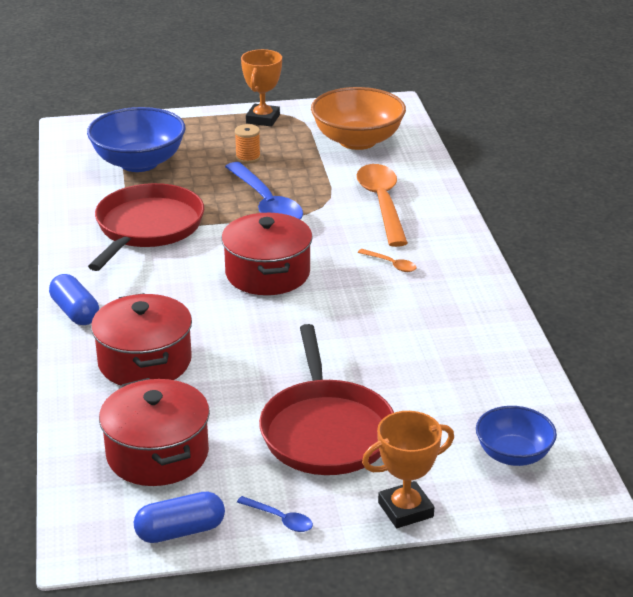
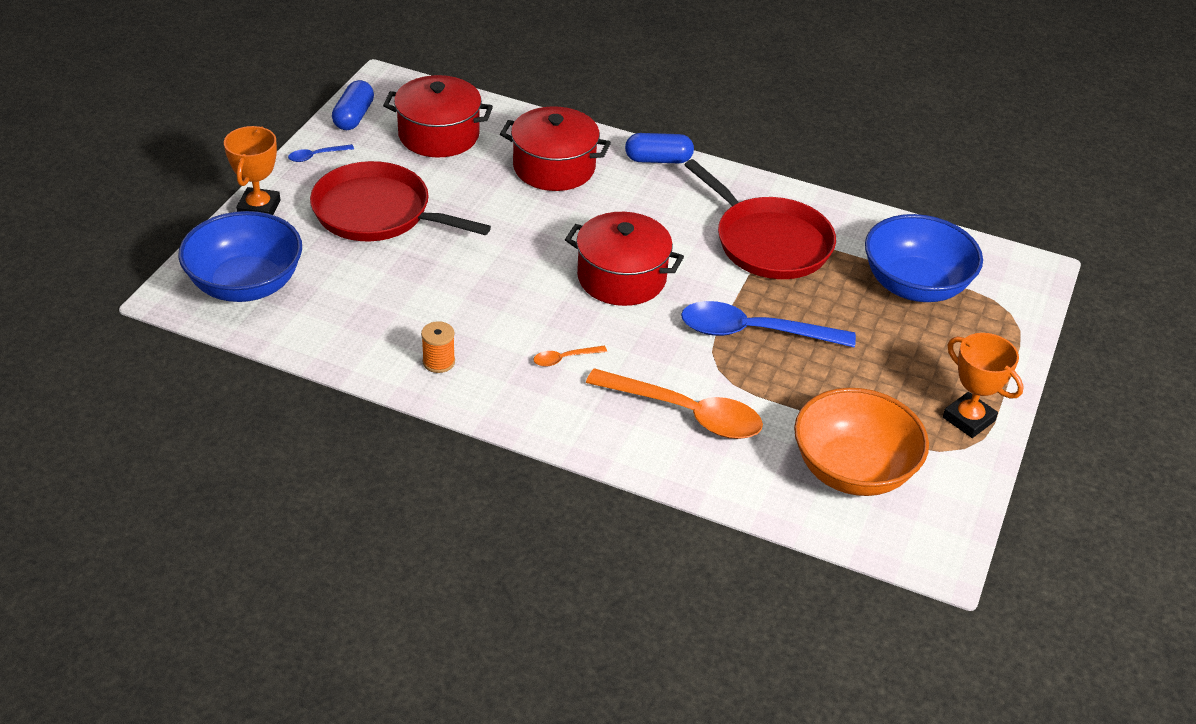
camera: 120 degrees right, 10 degrees up
orange spool [235,124,261,164] -> orange spool moved to [421,321,455,373]
blue bowl [476,406,557,466] -> blue bowl [178,211,302,302], size x1.67

